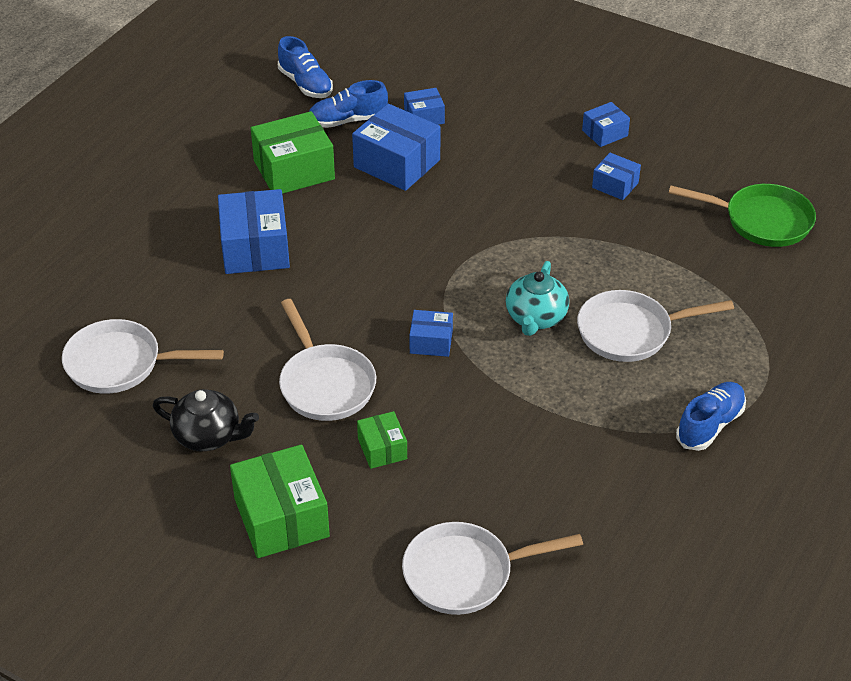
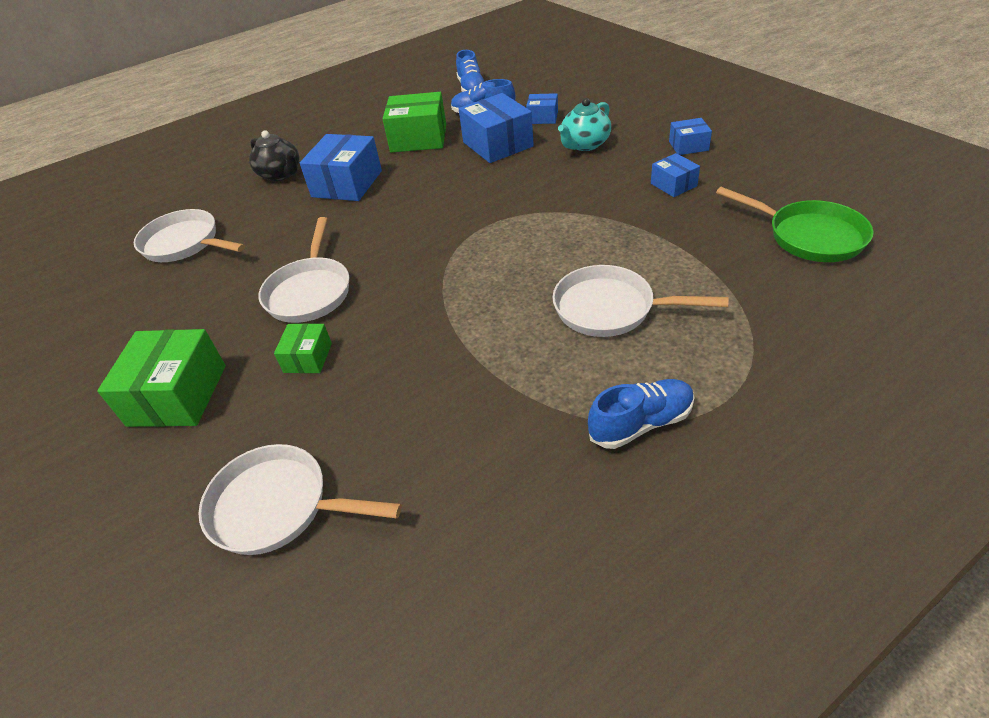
camera: 30 degrees right, 0 degrees up
black teapot [153,389,259,451] -> black teapot moved to [249,130,299,181]
blue box [409,310,453,357] -> none
turquoise teapot [506,261,569,336] -> turquoise teapot moved to [558,98,611,151]

